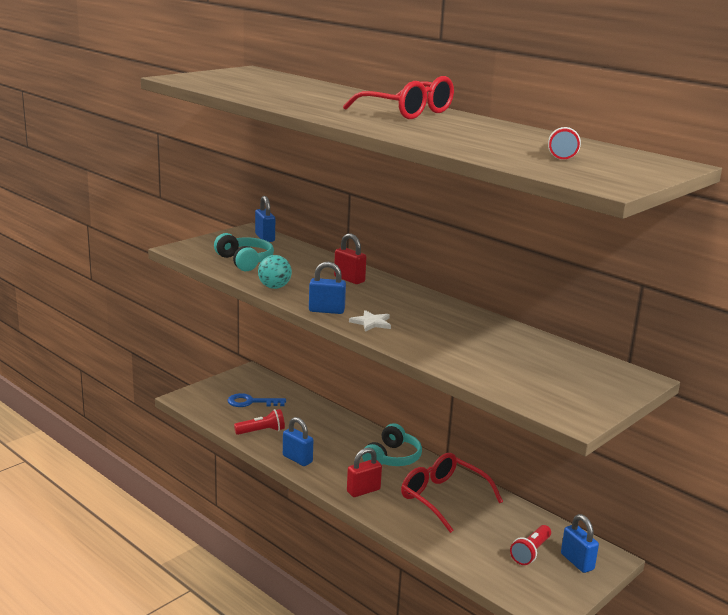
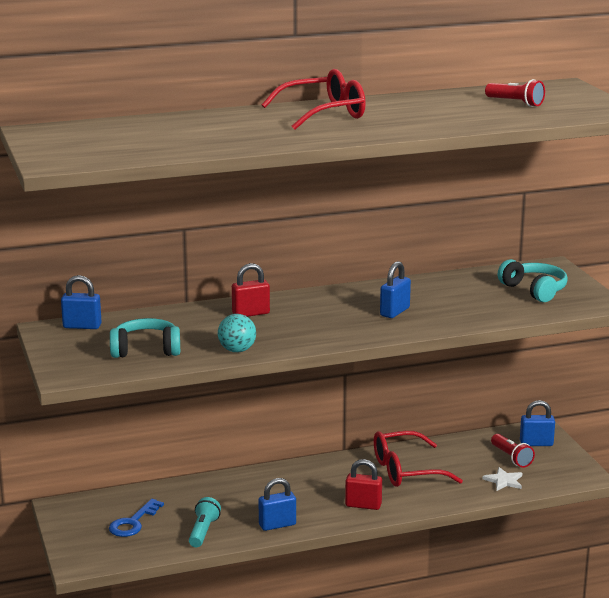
camera: 60 degrees left, 0 degrees up
red flashlight [234,409,285,435] -> turquoise flashlight [189,497,221,547]
blue padlock [309,262,346,314] -> blue padlock moved to [380,261,411,318]
red padlock [347,448,382,497] -> red padlock turned 75 degrees counterclockwise [345,459,382,510]
white star [349,310,391,332] -> white star moved to [482,467,522,491]
turquoise headphones [362,423,422,466] -> turquoise headphones moved to [498,259,568,302]

